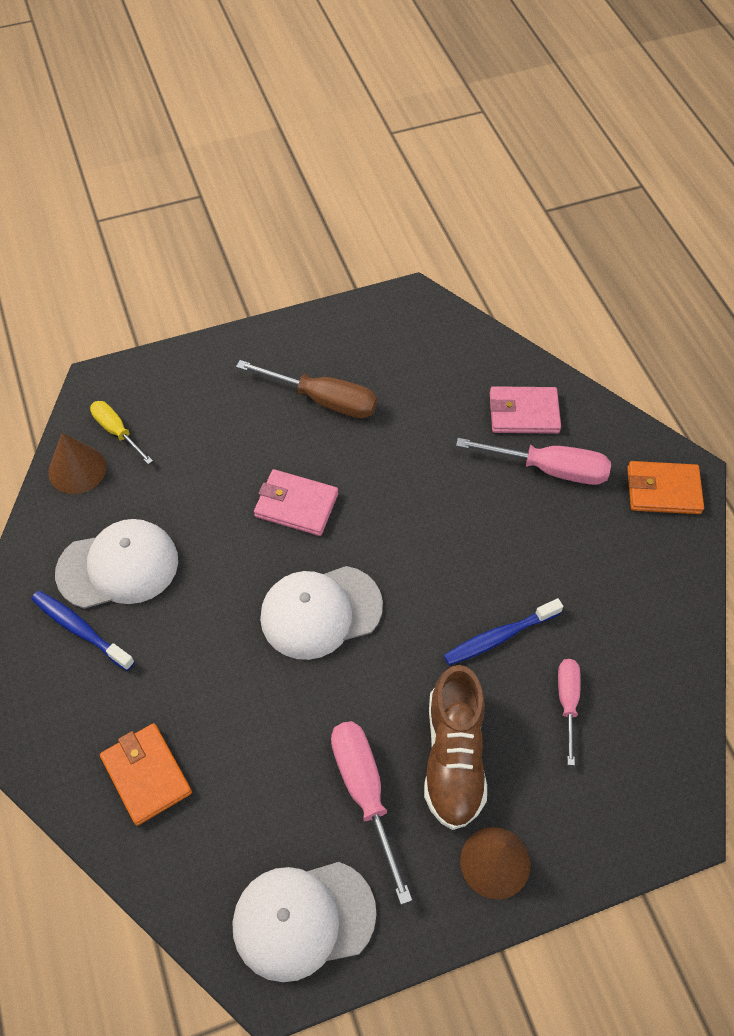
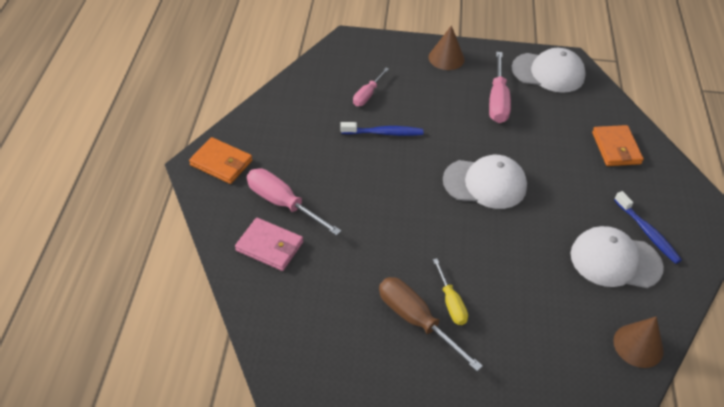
camera: 155 degrees left, 10 degrees down
yellow screwdriver [90,401,153,464] -> yellow screwdriver moved to [433,258,468,325]
pink wallet [254,469,338,536] -> none
brown shoe [424,665,487,830] -> none

